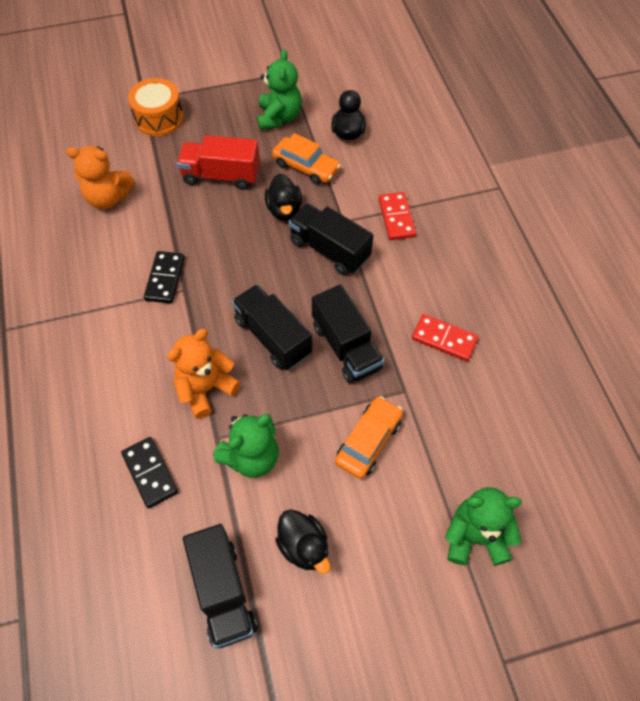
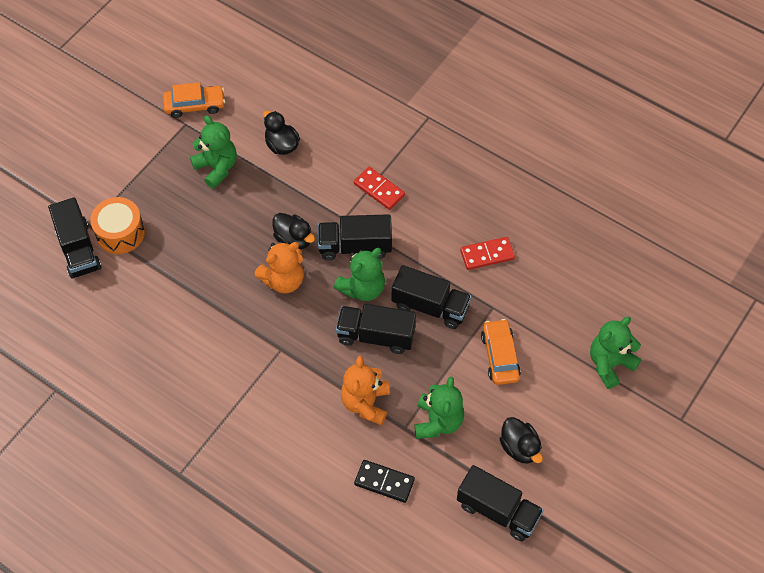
camera: 40 degrees left, 0 degrees up
orange teddy bear [66,146,135,209] -> orange teddy bear moved to [254,242,304,294]
black domino [144,251,185,304] -> none
red truck [177,135,260,190] -> none
orange car [272,133,341,185] -> orange car moved to [163,82,225,118]
black duck [275,509,330,574] -> black duck turned 45 degrees clockwise [500,417,543,464]
none -> black truck [48,197,101,279]
none -> green teddy bear [334,248,385,301]

